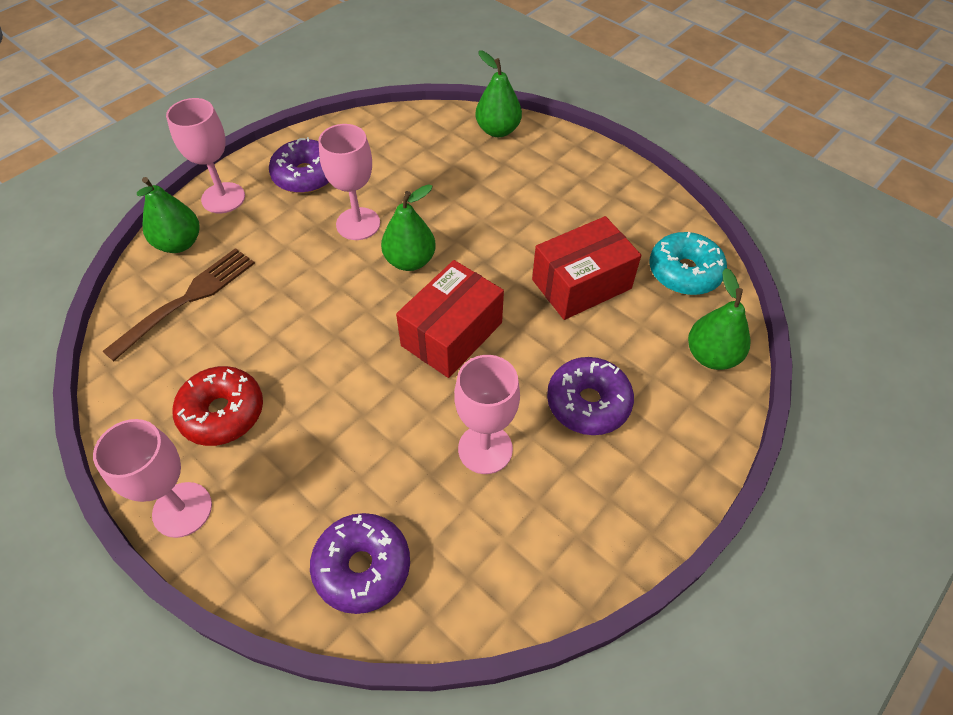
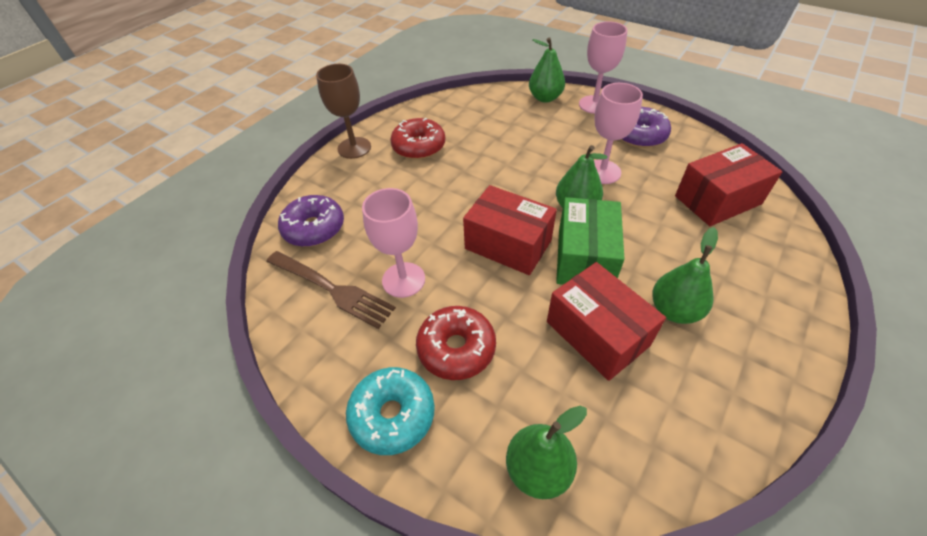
camera: 85 degrees right, 5 degrees down
pink goblet [93,419,212,538] -> brown goblet [316,64,371,159]
brown fork [102,248,255,361] -> brown fork moved to [266,251,396,329]
green pear [475,50,522,137] -> green pear moved to [652,227,718,324]
purple donut [547,357,634,435] -> red donut [416,306,496,380]
turquoise donut [650,232,727,295] -> turquoise donut moved to [346,367,435,455]
none -> green box [556,197,624,285]
none -> red box [675,143,783,226]

